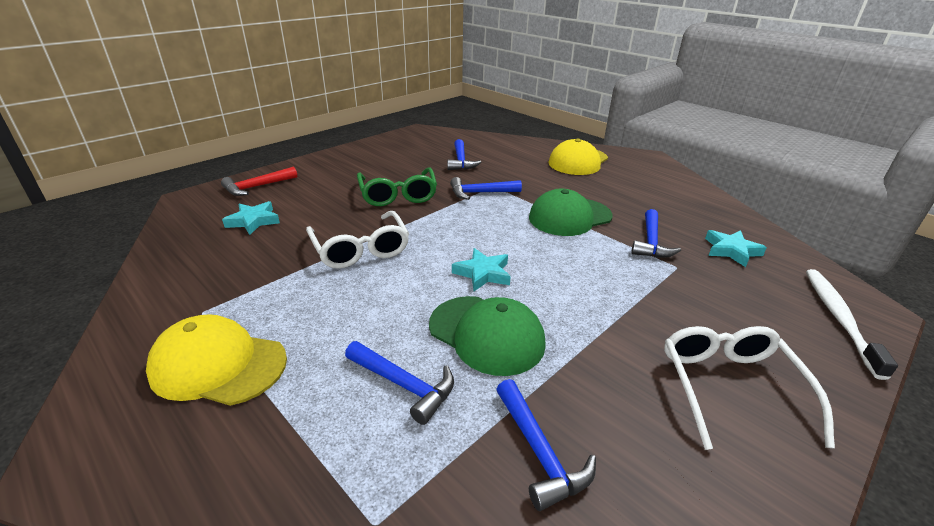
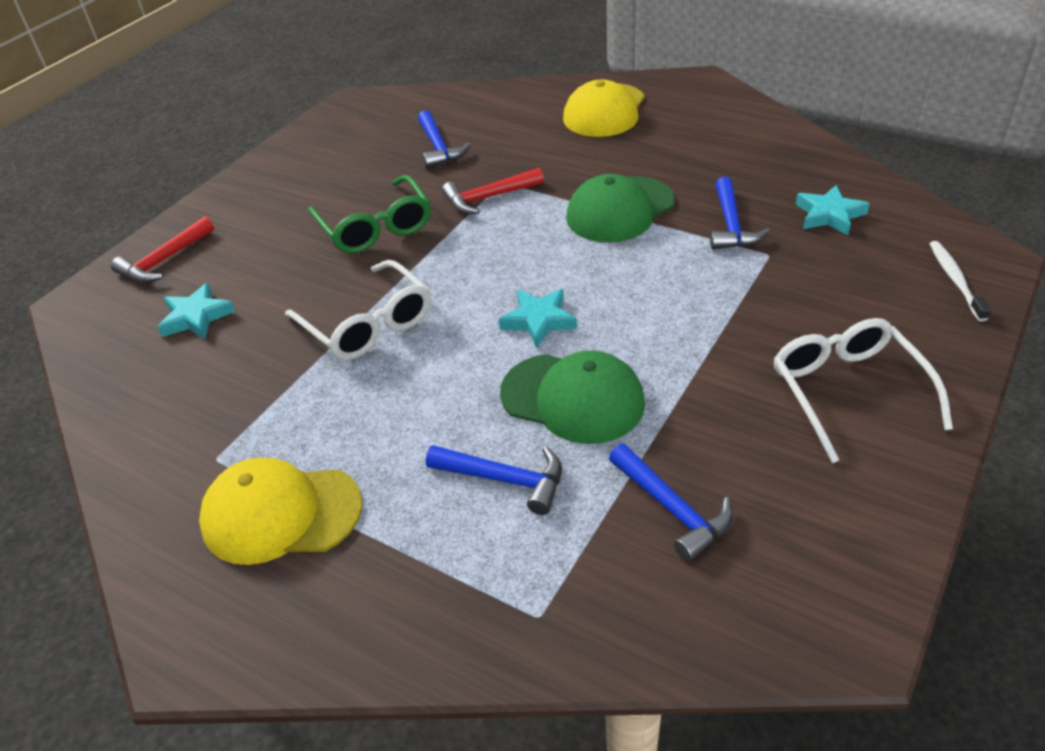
camera: 10 degrees left, 10 degrees up
blue hammer [450,177,522,200] -> red hammer [442,168,544,214]
white toothbrush [806,269,898,380] -> white toothbrush [930,241,991,321], size x0.66

